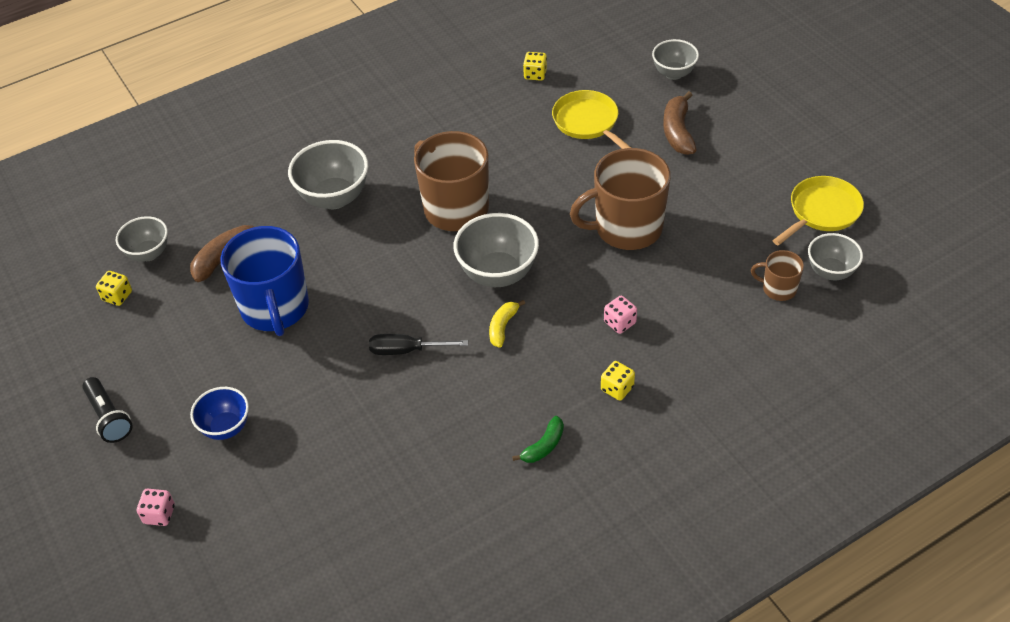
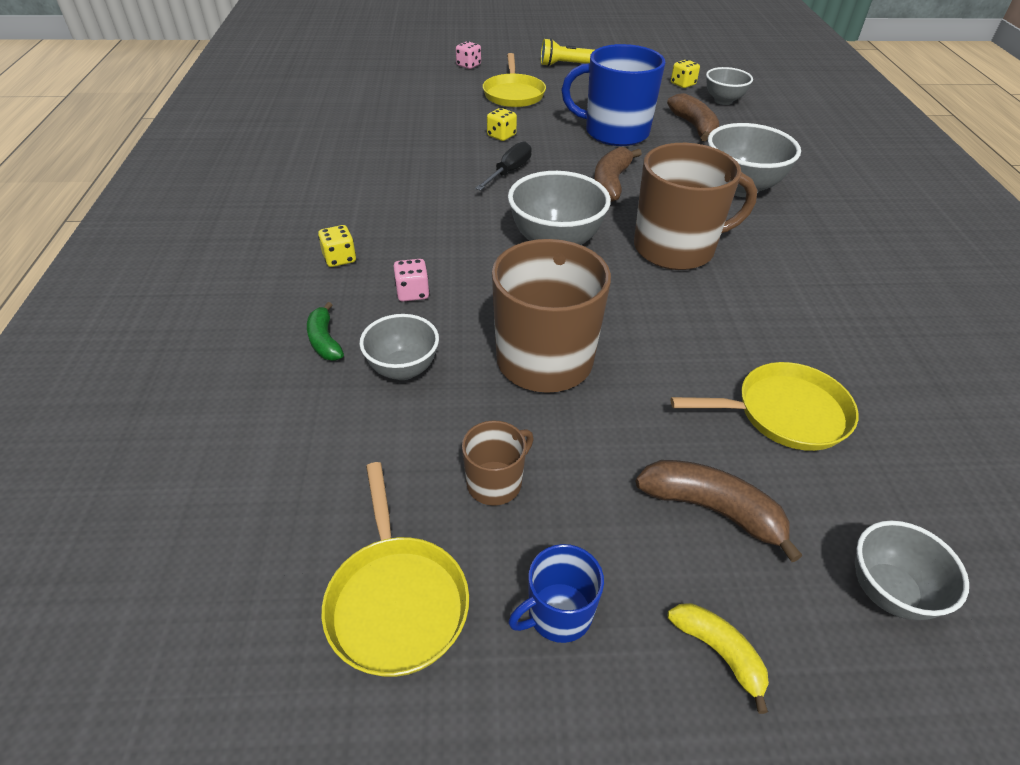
camera: 115 degrees right, 5 degrees down
black flashlight [82,377,132,443] -> yellow flashlight [541,38,594,66]
blue bowl [190,387,249,440] -> yellow pan [482,53,546,107]
yellow banana [489,300,525,348] -> yellow banana moved to [668,603,769,714]
green banana [512,416,564,463] -> green banana moved to [307,302,344,360]
yellow dice [523,52,547,81] -> yellow dice moved to [487,108,517,141]
brown mug [751,250,804,301] -> brown mug moved to [462,420,534,506]
grey bowl [808,233,863,280] -> grey bowl moved to [359,314,439,380]
none -> blue mug [508,544,604,643]
none -> brown banana [594,147,642,202]

